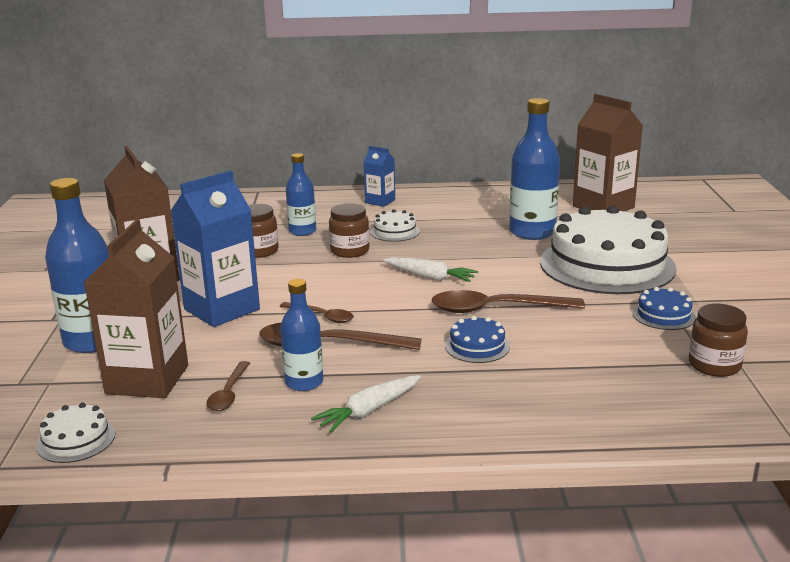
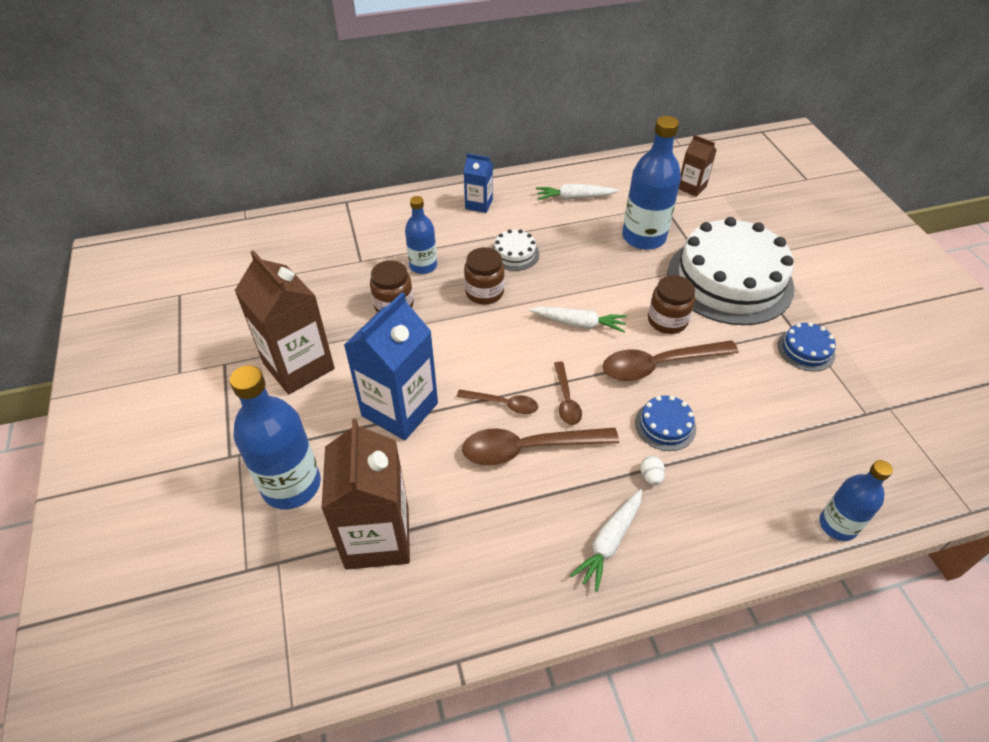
camera: 15 degrees left, 25 degrees up
white cake [36,403,115,463] -> none
brown spoon [206,361,250,411] -> brown spoon moved to [554,362,582,425]
blue bottle [280,279,323,391] -> blue bottle moved to [820,460,893,541]
brown carton [573,94,643,211] -> brown carton [679,135,717,197], size x0.52
brown jar [689,304,748,377] -> brown jar moved to [648,275,695,334]
none -> white carrot [536,184,618,200]
none -> white egg [640,456,665,485]

